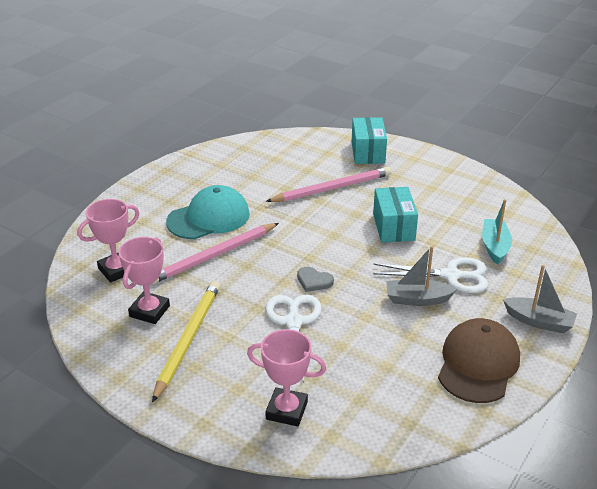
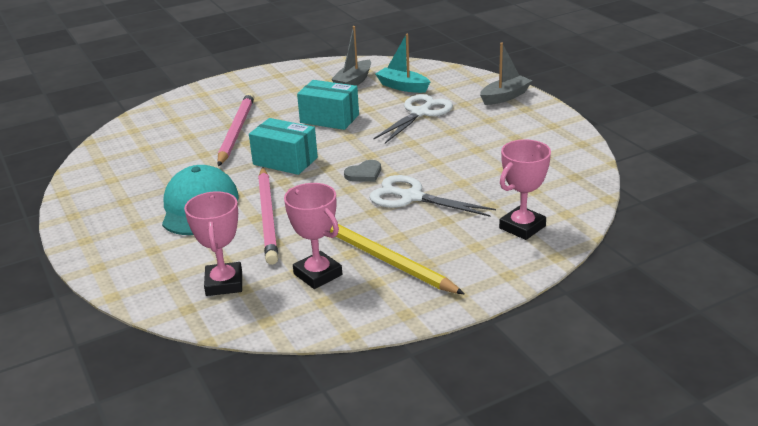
camera: 60 degrees left, 5 degrees down
turquoise box [352,117,387,164] -> turquoise box moved to [249,118,318,175]
grey boat [386,246,457,306] -> grey boat moved to [331,26,371,86]
brown cap [438,318,520,403] -> none

